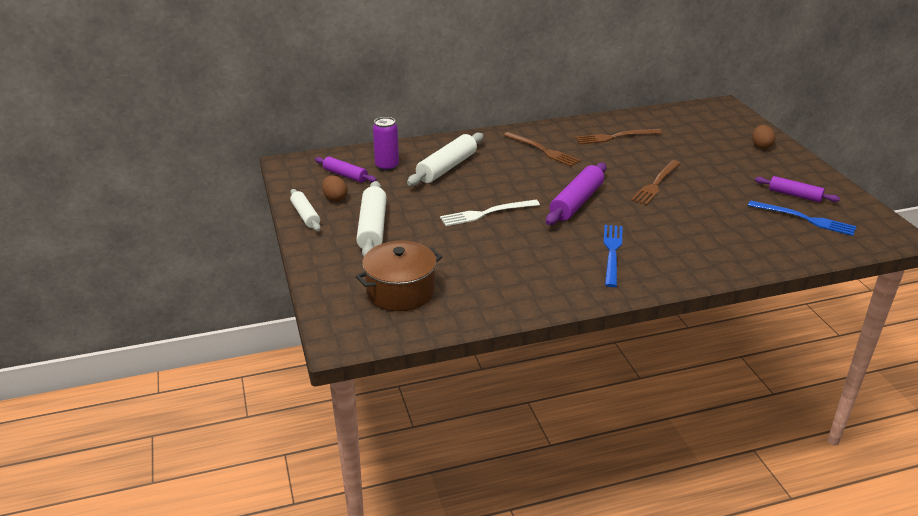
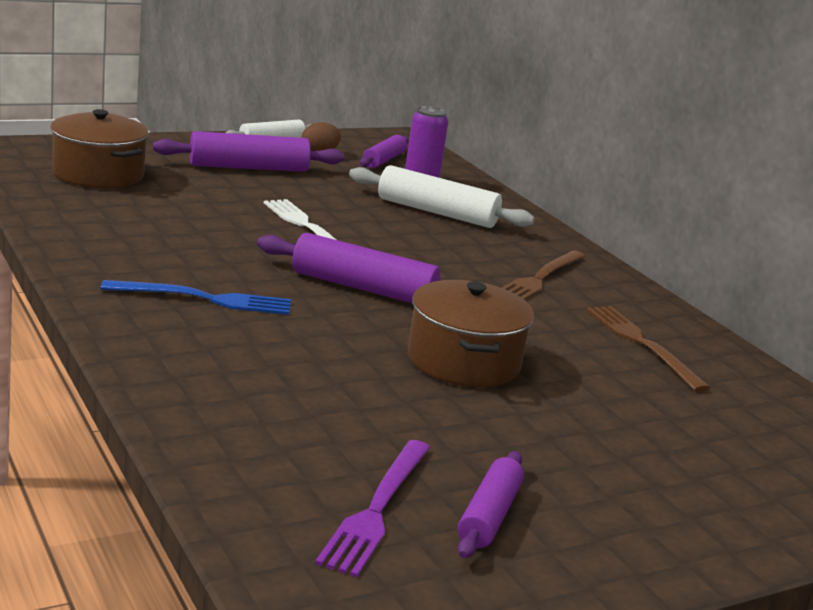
camera: 75 degrees right, 10 degrees down
white rolling pin [356,181,387,257] -> purple rolling pin [153,131,344,172]
brown fork [631,160,680,205] -> brown pot [408,280,534,387]
blue fork [748,200,857,236] -> purple fork [315,440,430,578]
brown egg [752,125,775,149] -> none

